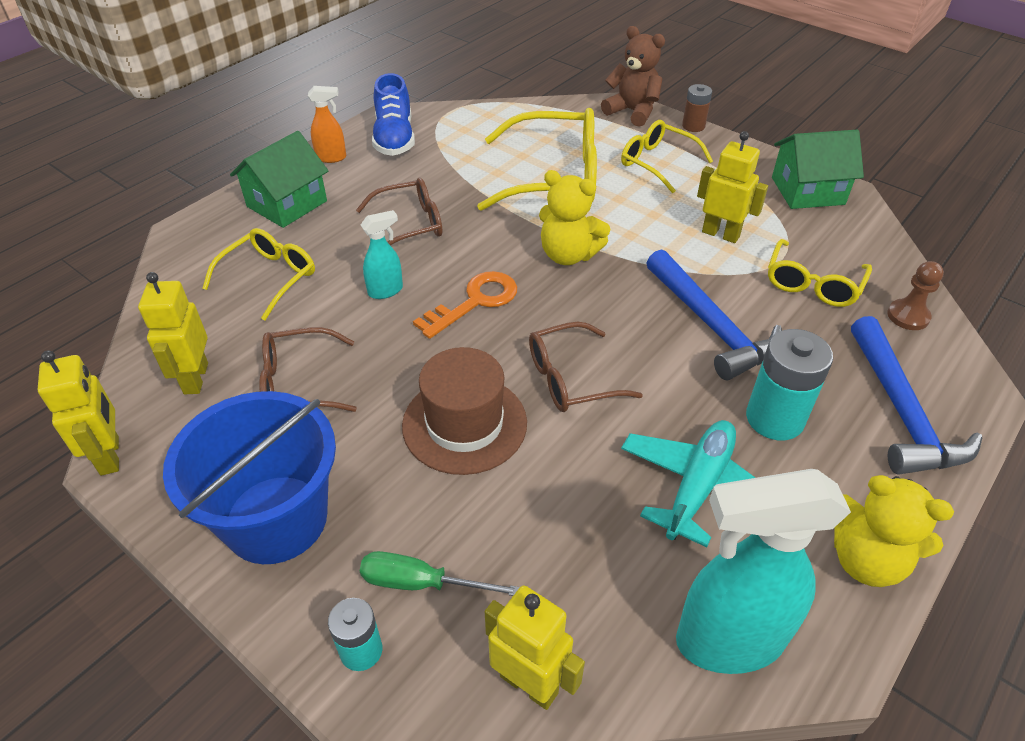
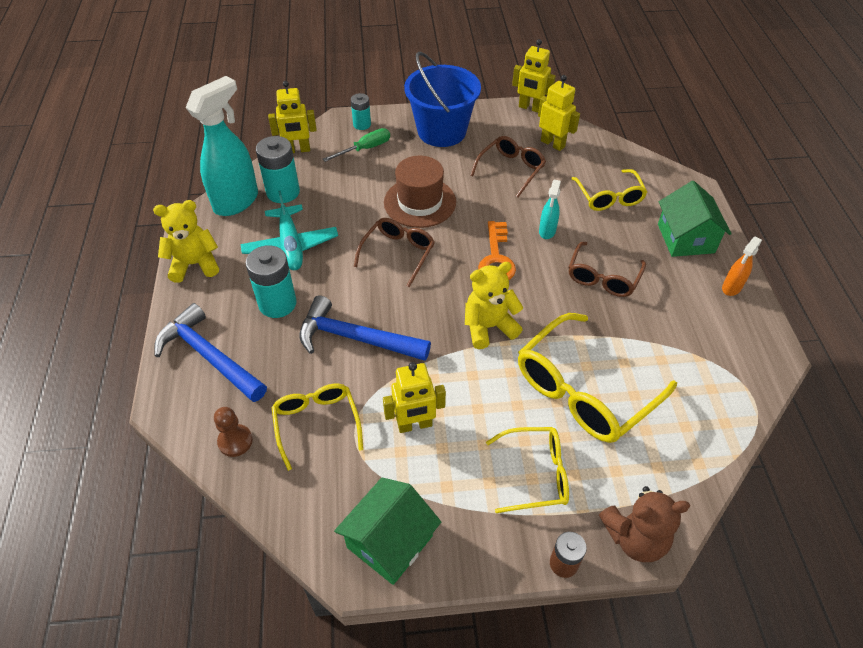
camera: 135 degrees right, 5 degrees up
blue shoe [372,73,415,156] -> none
none -> turquoise battery [256,136,300,203]

